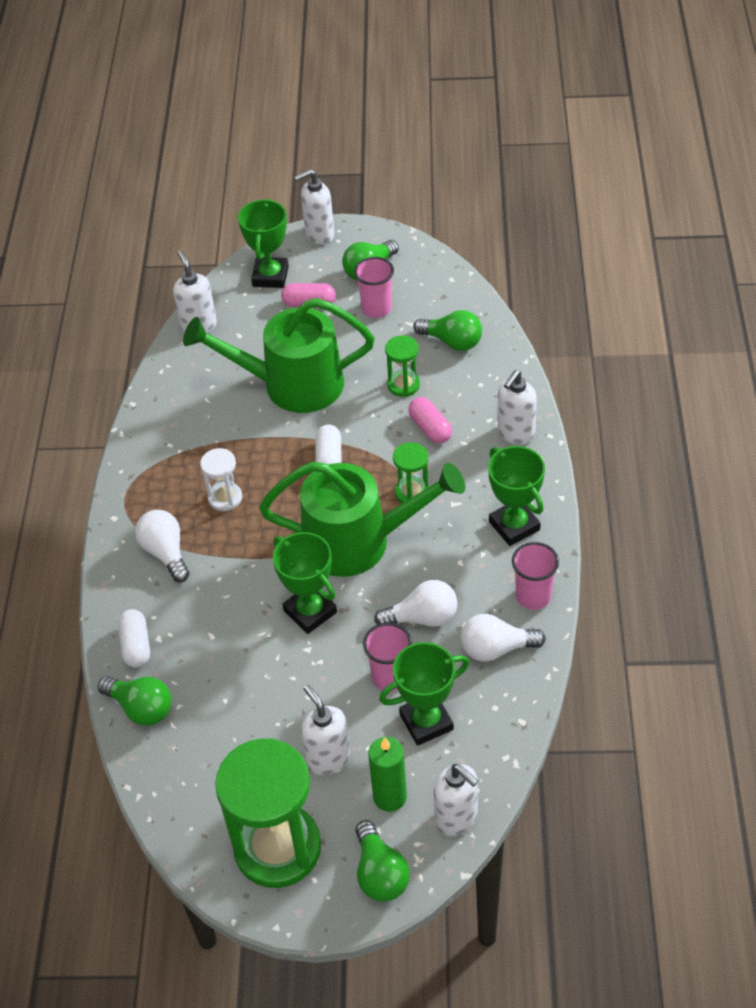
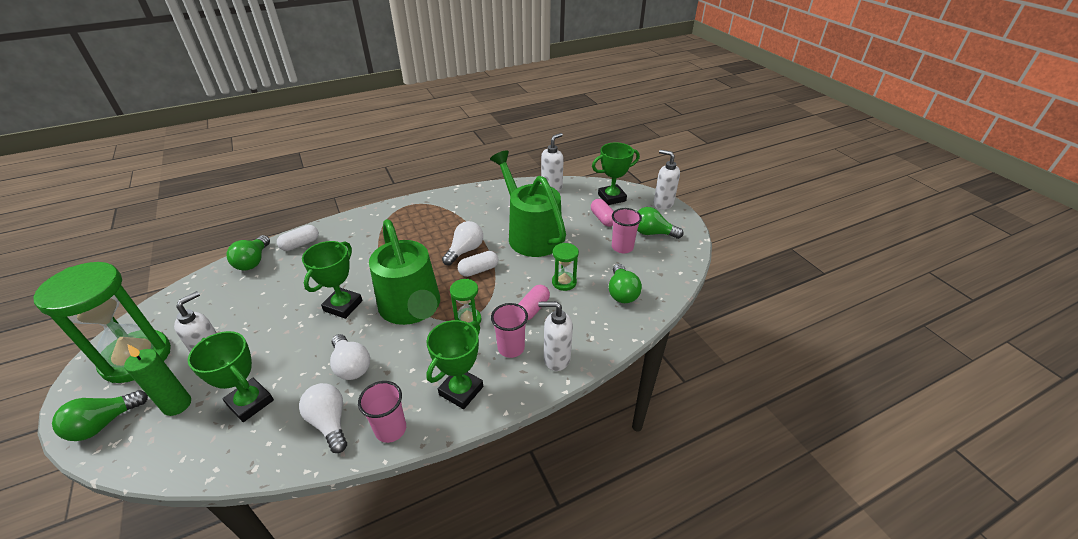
camera: 60 degrees right, 10 degrees down
white light bulb [135,510,190,582] -> white light bulb moved to [442,221,483,265]
white hourglass [200,448,242,511] -> none
pink cup [363,623,412,692] -> pink cup moved to [491,303,528,358]
white soap dispenser [433,764,478,836] -> none

